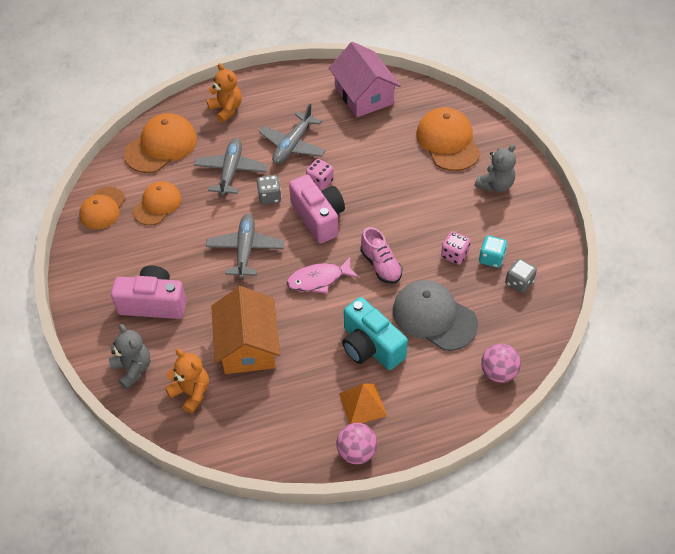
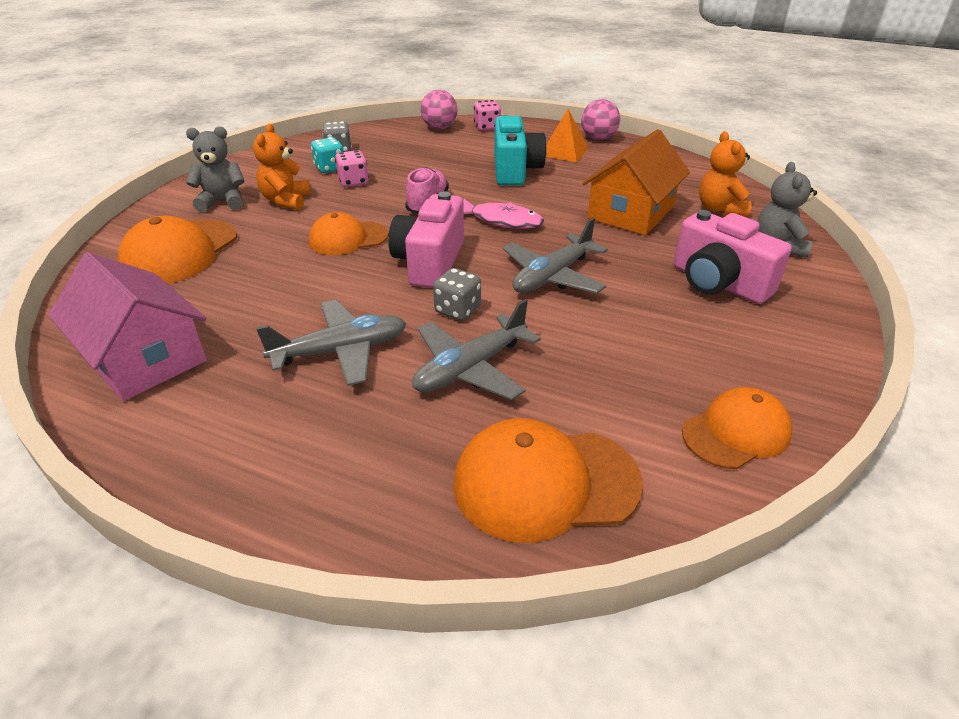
camera: 140 degrees left, 15 degrees down
orange cap [133,181,181,225] -> orange cap moved to [309,212,389,255]
orange teddy bear [206,63,242,123] -> orange teddy bear moved to [253,124,311,210]
pink dice [306,159,334,191] -> pink dice moved to [474,100,501,131]
pink house [329,42,401,117] -> pink house turned 60 degrees counterclockwise [48,252,207,401]
grey cap [393,280,478,351] -> none

